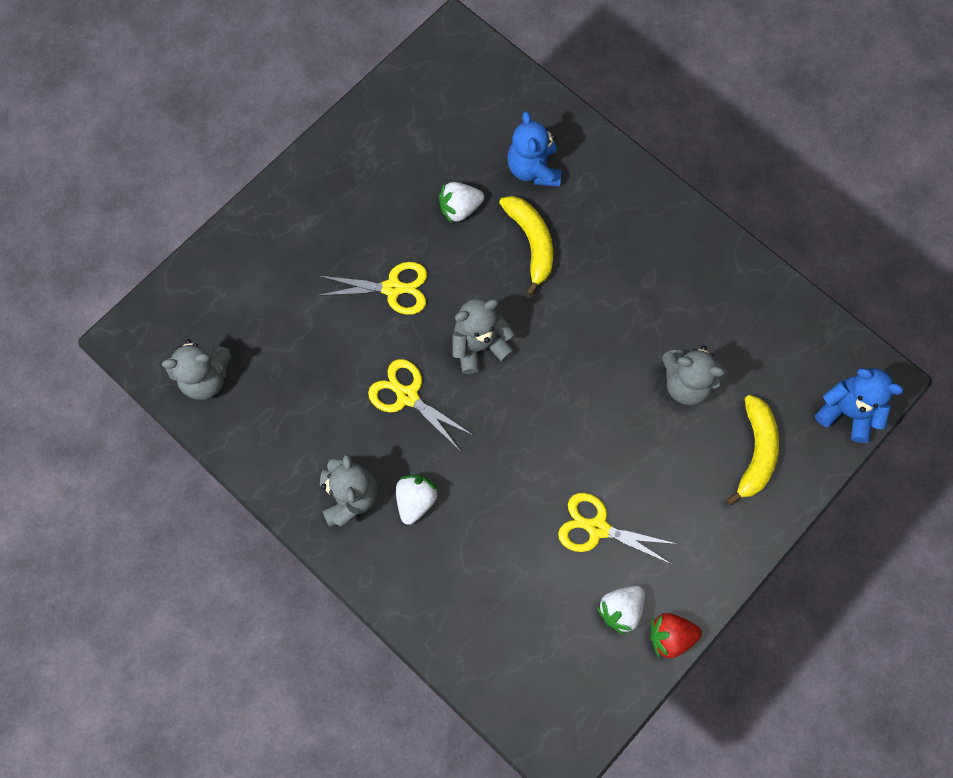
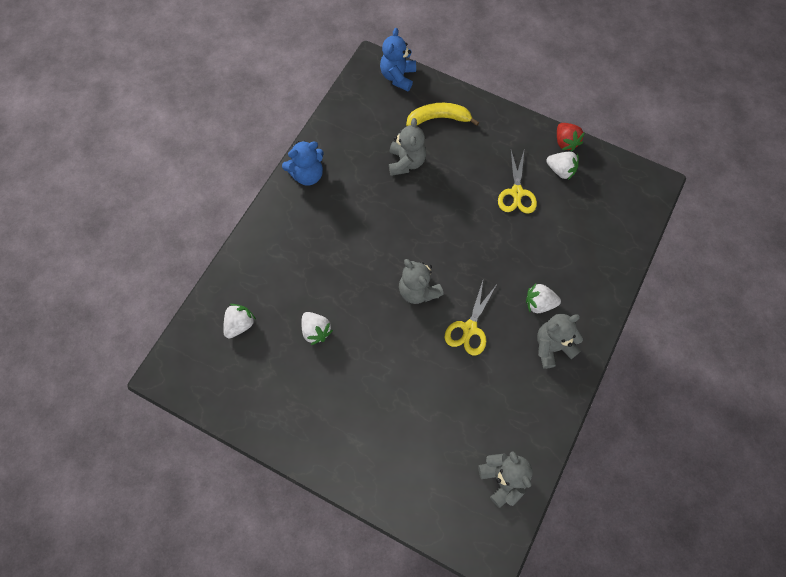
camera: 105 degrees left, 5 degrees down
yellow scissors [317,262,427,315] -> none
yellow banana [499,196,553,296] -> none
blue teddy bear [507,111,562,187] -> blue teddy bear moved to [282,141,324,186]
none -> white strawberry [223,304,256,339]

